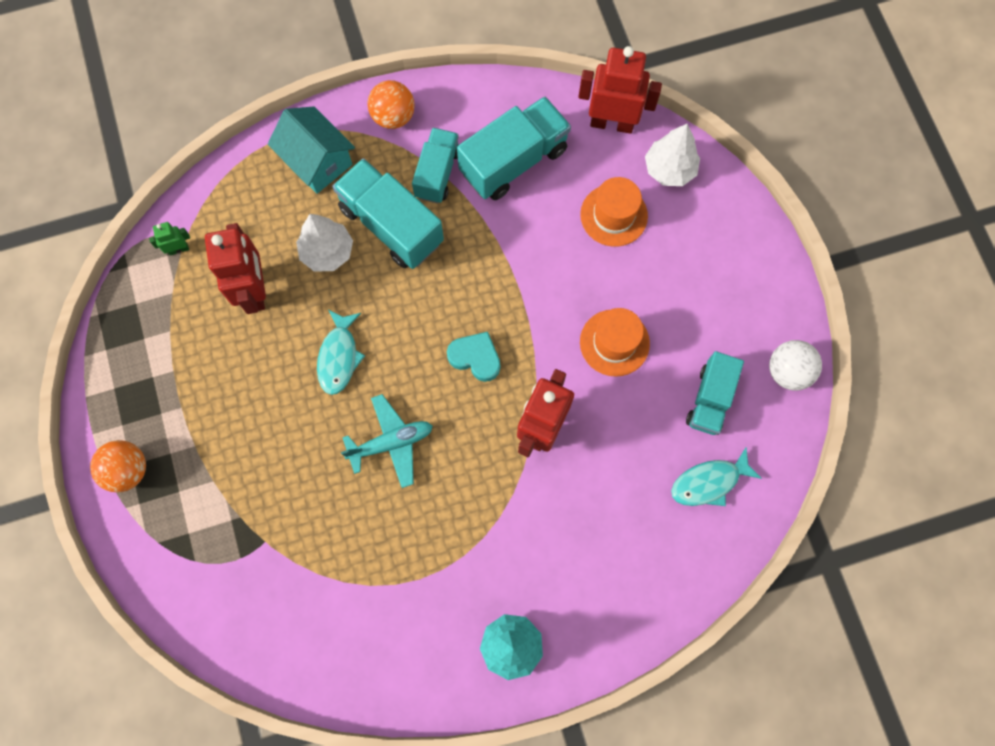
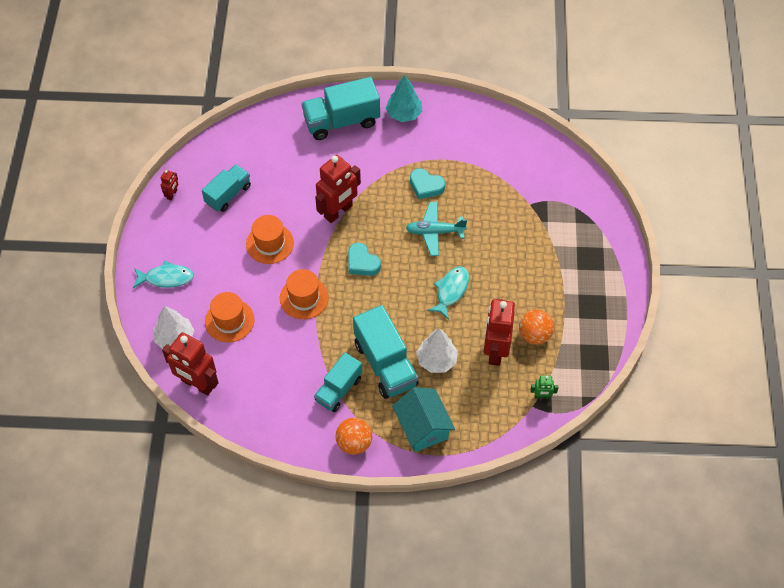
camera: 160 degrees left, 15 degrees down
orange ball [90,440,146,492] -> orange ball moved to [519,309,554,345]
turquoise truck [457,96,571,200] -> turquoise truck moved to [301,77,380,140]
turquoise fish [671,447,762,506] -> turquoise fish moved to [133,261,194,288]
white ball [769,340,822,390] -> red robot [161,170,178,200]
none -> orange hat [280,269,329,319]
none -> turquoise heart [410,168,445,199]

